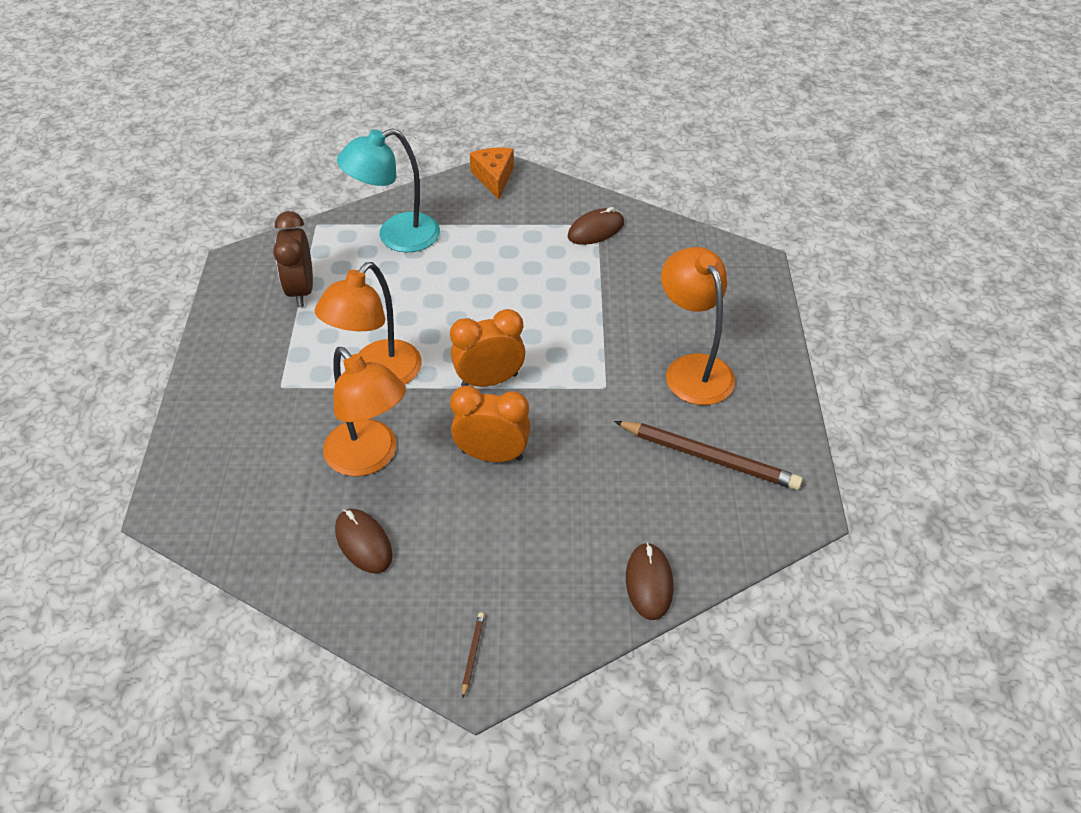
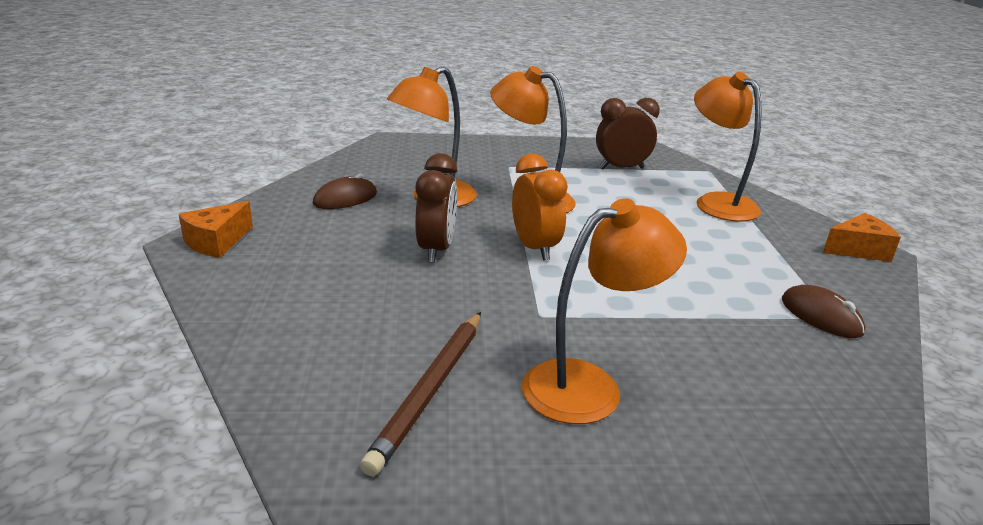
camera: 85 degrees right, 20 degrees down
turquoise lamp [337,128,440,253] -> orange lamp [694,72,762,221]
orange clock [450,386,531,462] -> brown clock [415,153,457,263]
brown pencil [462,613,485,698] -> orange cheese [179,201,253,258]
brown mouse [626,542,673,620] -> none

